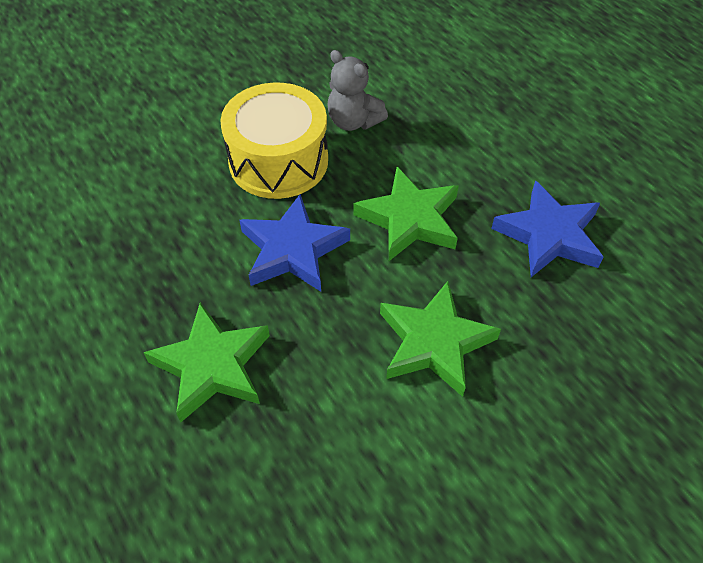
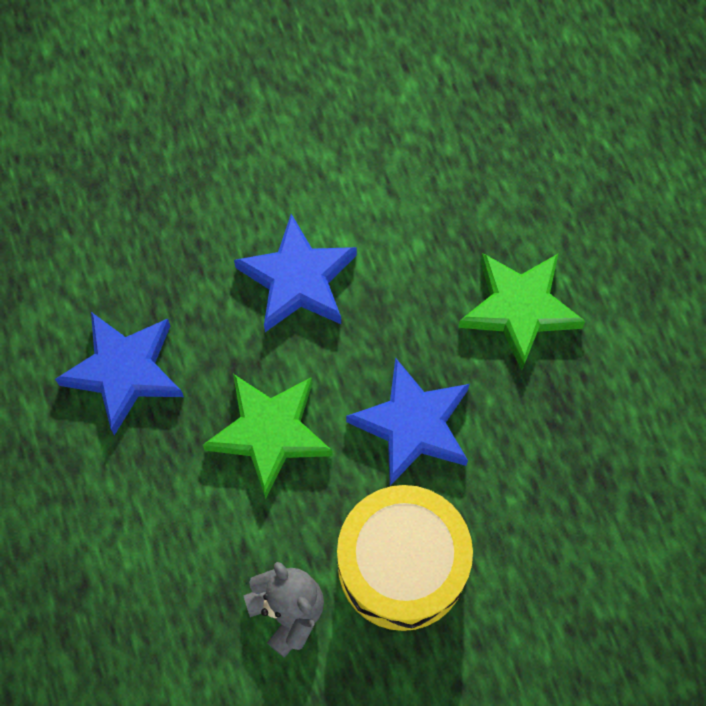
camera: 165 degrees left, 15 degrees up
green star [380,281,501,397] -> blue star [234,214,357,332]

